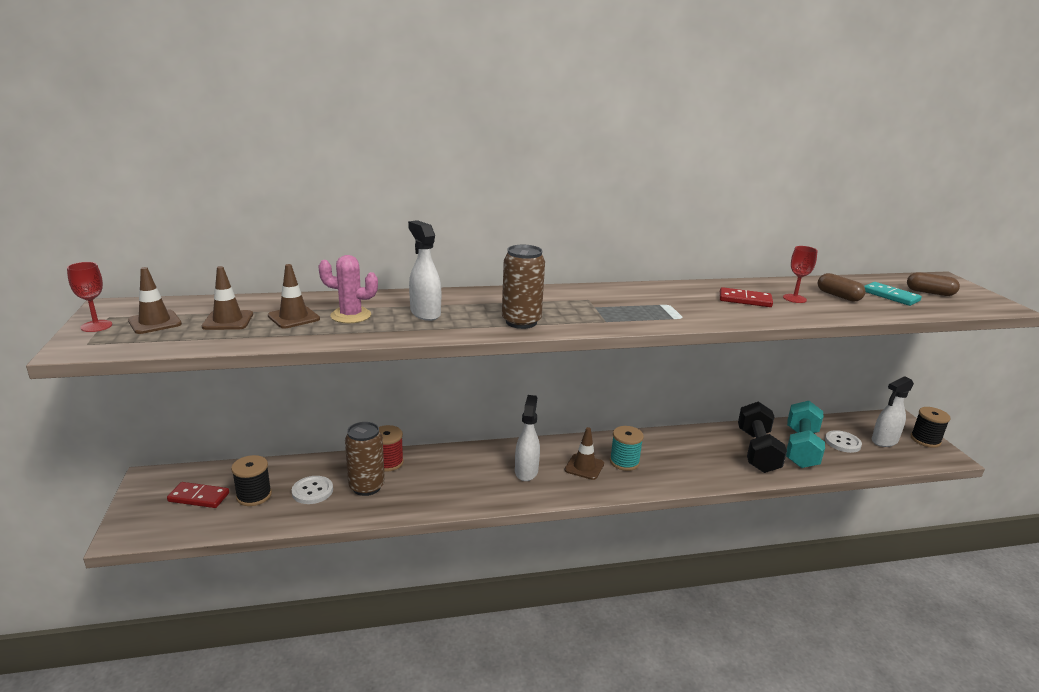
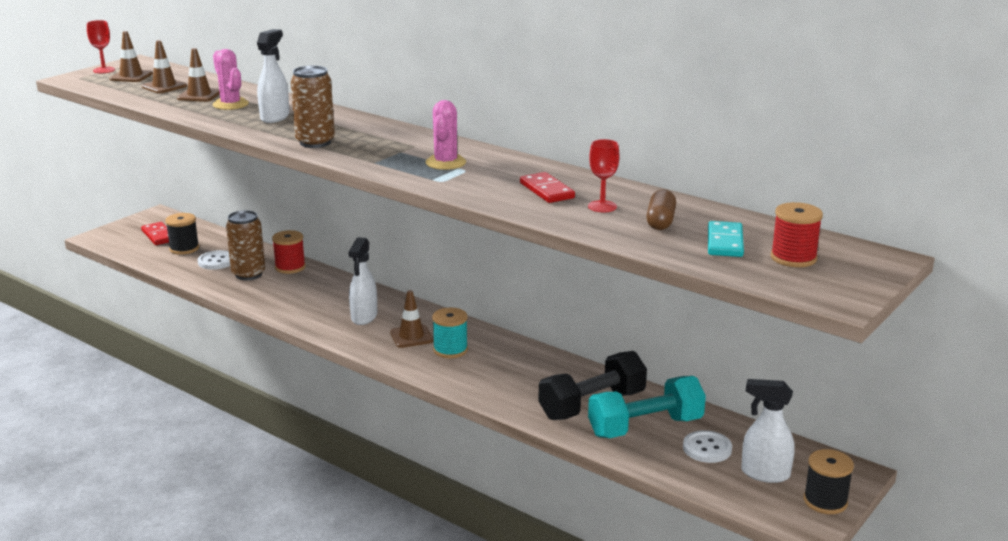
camera: 50 degrees right, 0 degrees up
white spray bottle [515,395,540,481] -> white spray bottle turned 135 degrees clockwise [348,237,377,325]
brown capsule [907,272,960,296] -> red spool [771,202,823,267]
none -> pink cactus [425,100,466,170]

